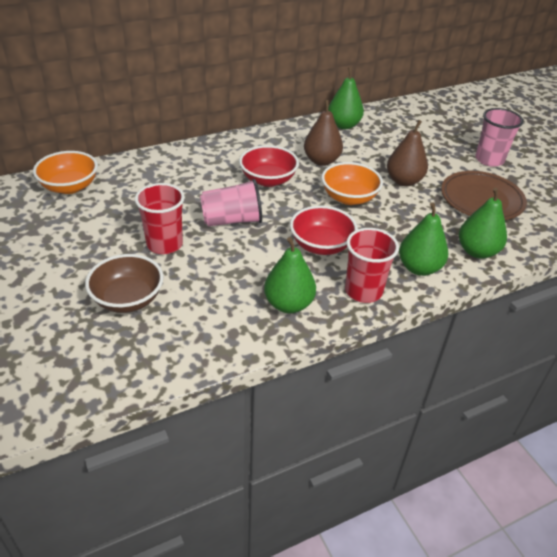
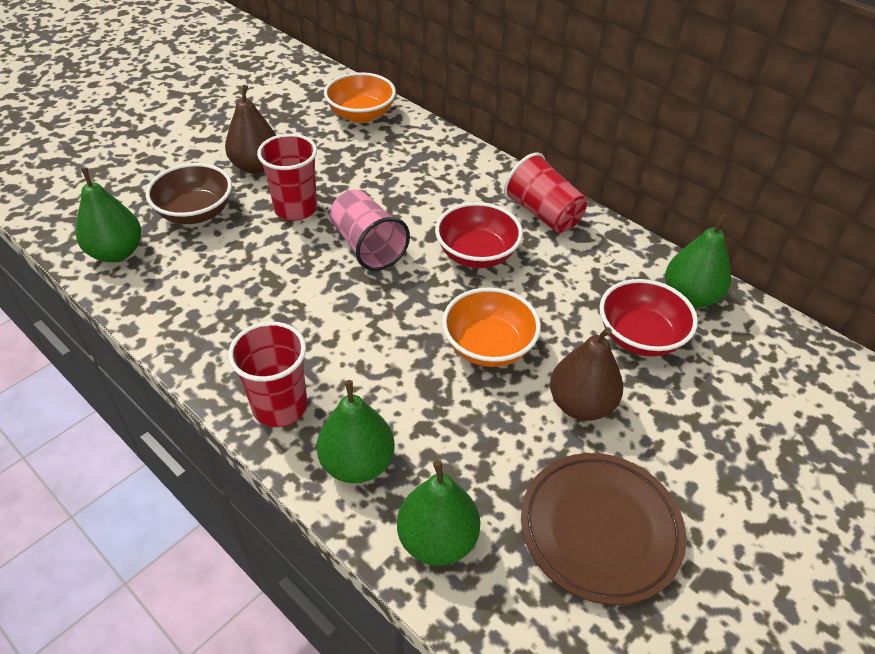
camera: 70 degrees right, 5 degrees up
green pear [264,237,316,313] -> green pear moved to [76,167,142,262]
red bowl [290,205,358,255] -> red bowl moved to [599,279,698,357]
brown pear [304,100,343,166] -> brown pear moved to [225,85,277,174]
pink cup [475,108,523,167] -> none
none -> red cup [504,153,587,233]

